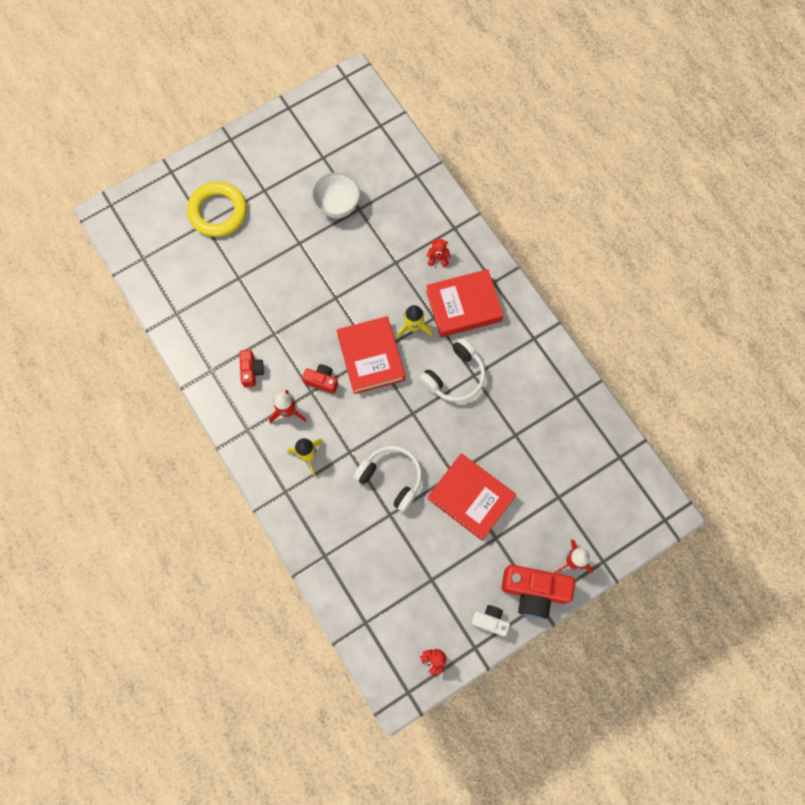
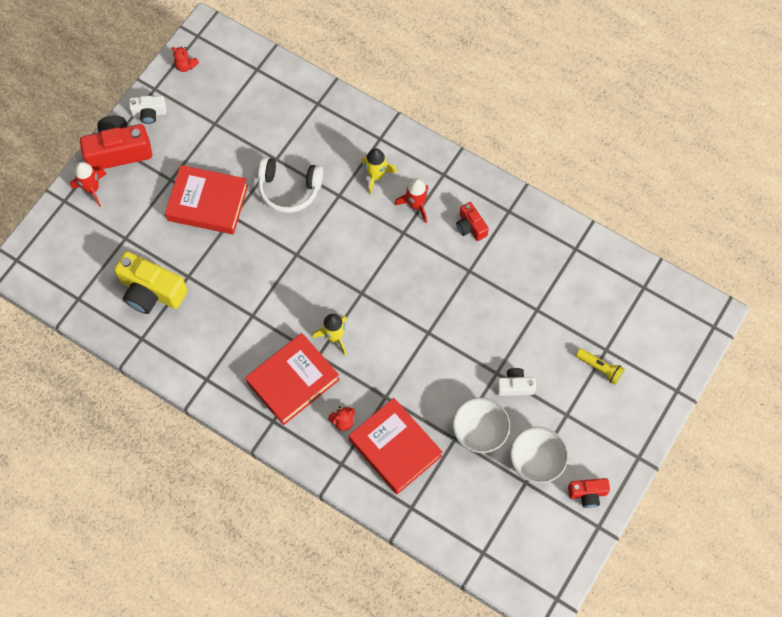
camera: 155 degrees right, 5 degrees down
yellow ring [187,181,247,237] -> yellow flashlight [576,348,625,385]
red camera [302,364,338,394] -> red camera moved to [568,478,610,508]
red book [337,316,405,394] -> red book moved to [349,398,443,494]
white headphones [419,338,486,402] -> none
none -> yellow camera [114,251,188,314]
none -> white camera [497,368,536,396]
none -> white bowl [510,427,568,483]

